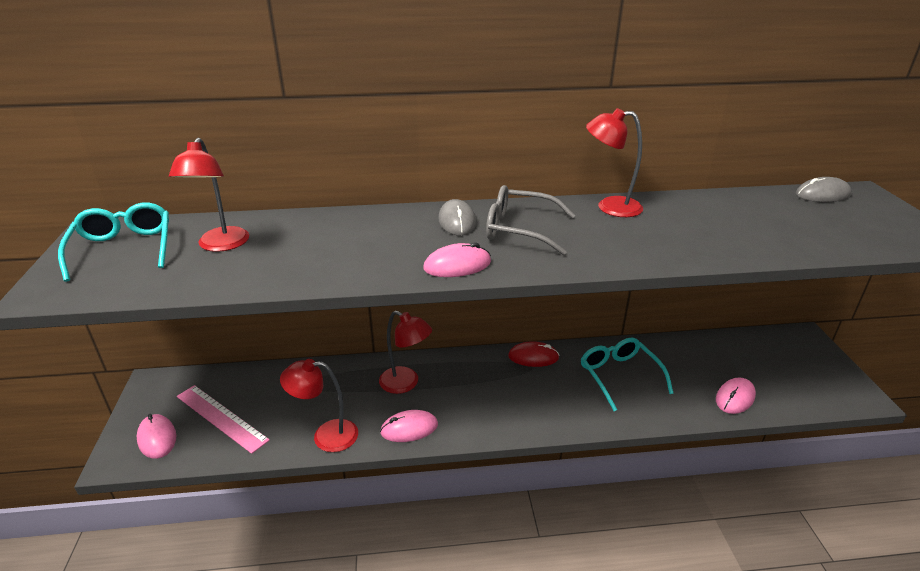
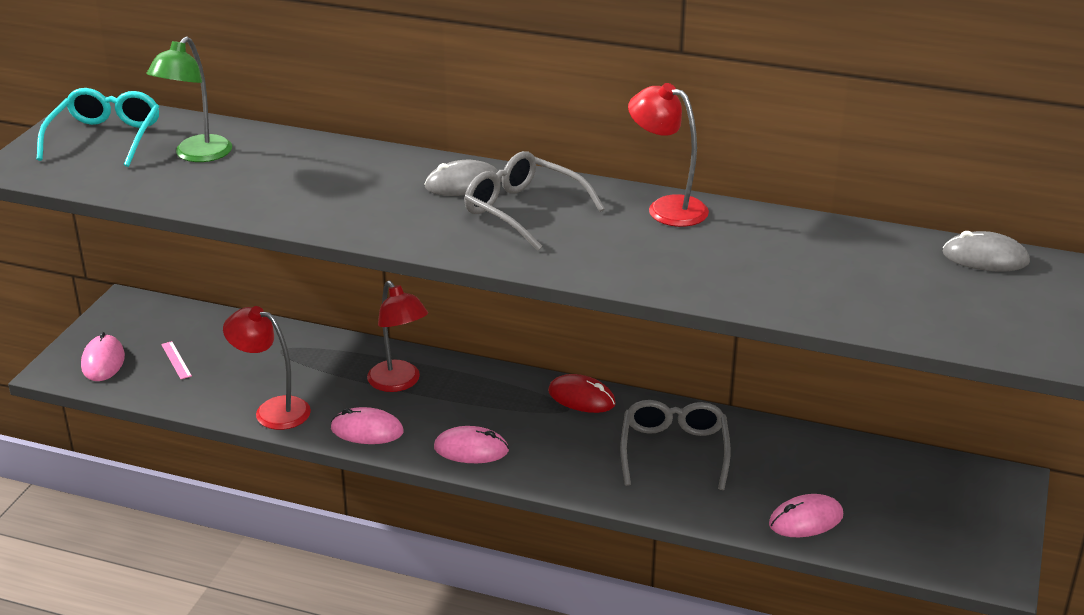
camera: 25 degrees right, 0 degrees up
red lamp [169,138,249,252] -> green lamp [146,36,232,162]
pink ruler [177,385,270,454] -> pink ruler [161,341,192,379], size x0.44
pink mouse [423,242,491,277] -> pink mouse moved to [434,426,509,463]
grey mouse [438,199,476,236] -> grey mouse turned 60 degrees clockwise [424,160,502,196]
turquoise glasses [581,338,674,411] -> grey glasses [620,400,731,490]

